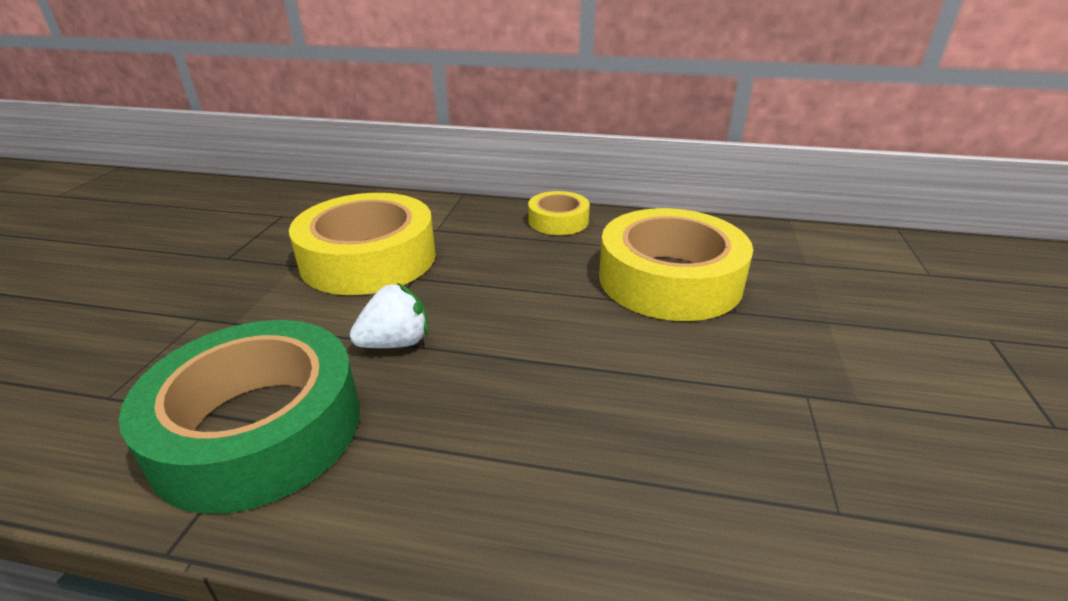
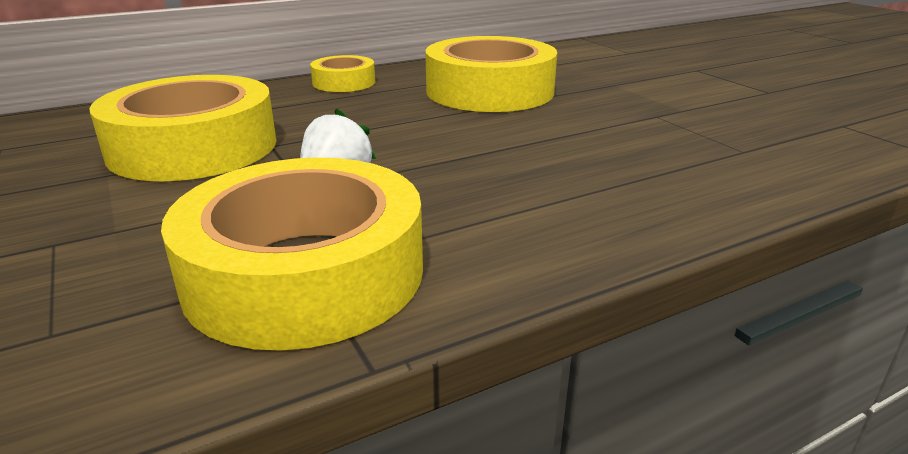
camera: 40 degrees left, 5 degrees down
green tape [119,320,360,514] -> yellow tape [161,157,423,351]

